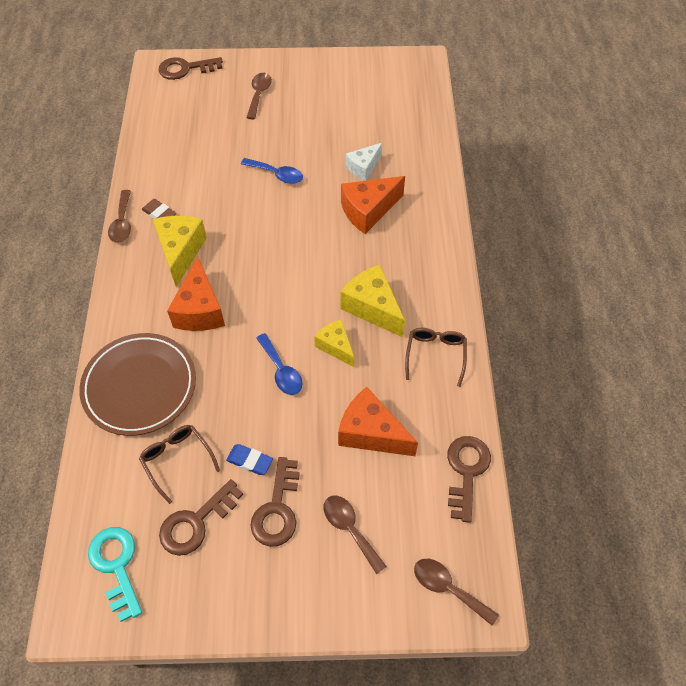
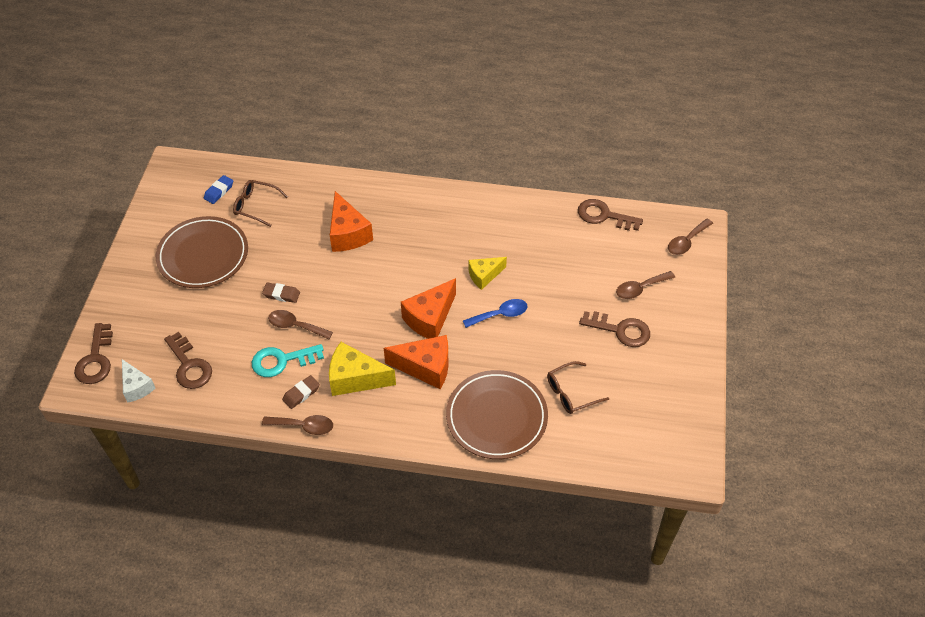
camera: 80 degrees left, 5 degrees down
turquoise key [88,527,142,622] -> turquoise key moved to [252,344,324,377]
brown key [159,479,243,556] -> brown key moved to [164,332,212,389]
blue eraser [226,444,273,475] -> blue eraser moved to [204,175,233,204]
blue spoon [241,158,303,184] -> brown eraser [262,283,300,303]
brown spoon [246,73,272,119] -> brown spoon moved to [268,310,333,339]
orange cheese [338,387,418,456] -> orange cheese moved to [401,278,456,339]
yellow cheese [340,265,405,337] -> none
white cheese [346,143,382,181] -> white cheese moved to [122,359,155,402]
brown glasses [405,328,467,387] -> brown glasses moved to [233,180,288,227]
none -> brown plate [156,216,248,288]

